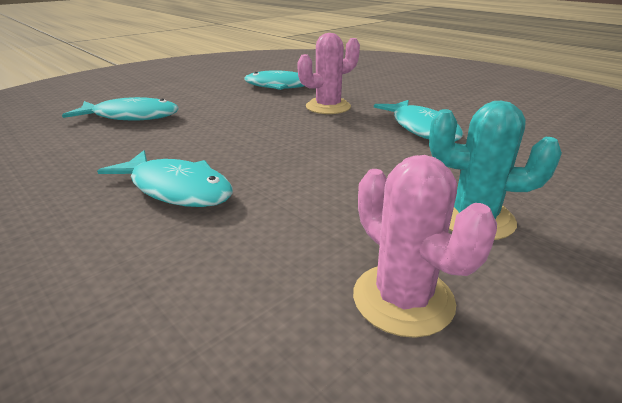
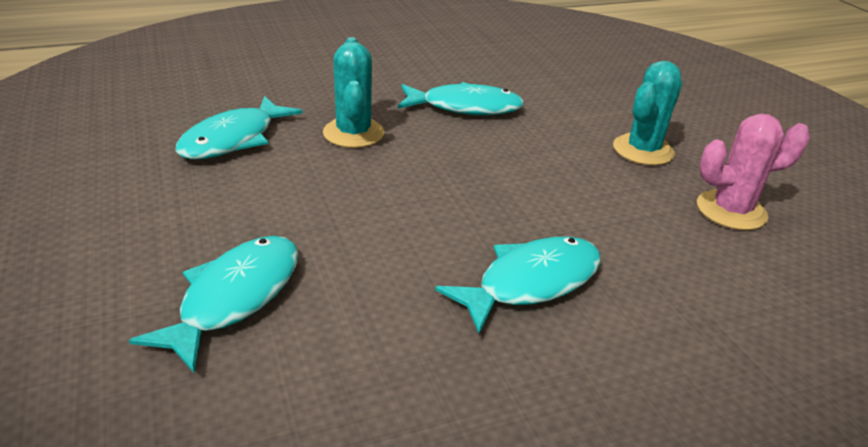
camera: 70 degrees left, 5 degrees up
pink cactus [297,33,360,114] -> turquoise cactus [323,37,384,148]

